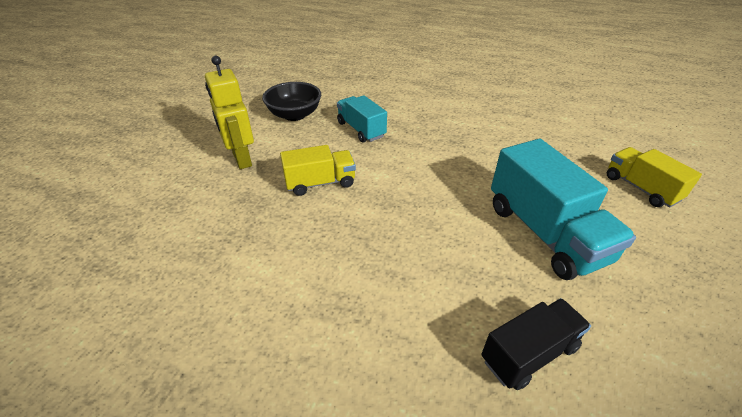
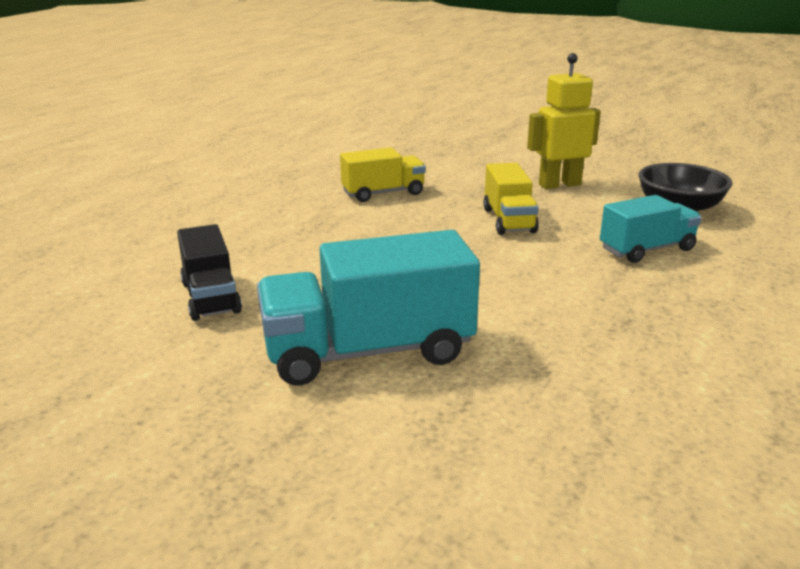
camera: 100 degrees right, 15 degrees down
yellow truck [607,147,702,207] -> yellow truck moved to [340,147,426,202]

